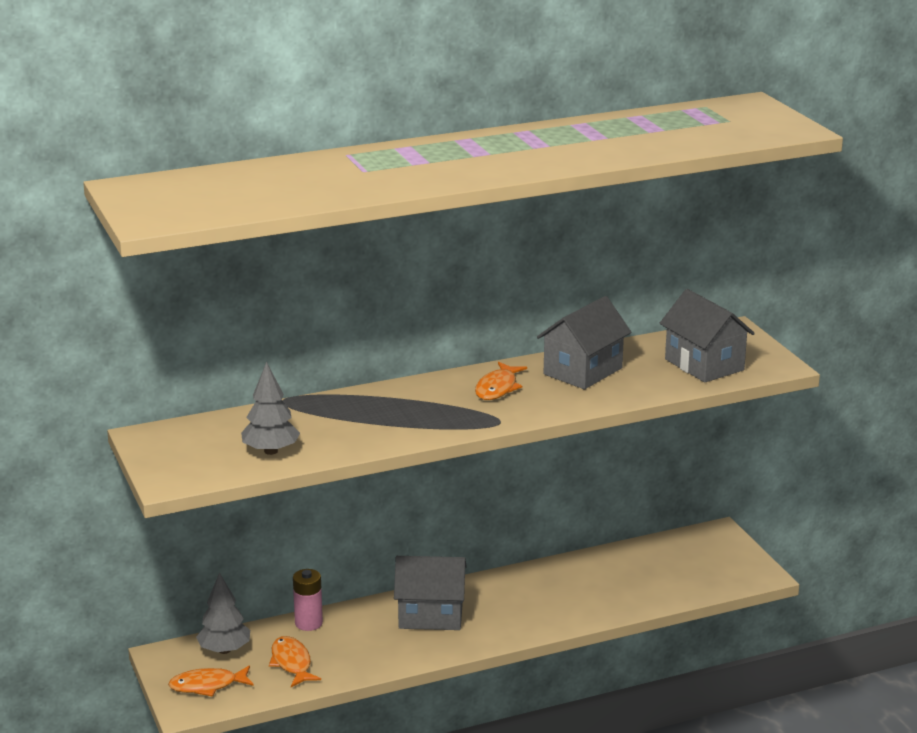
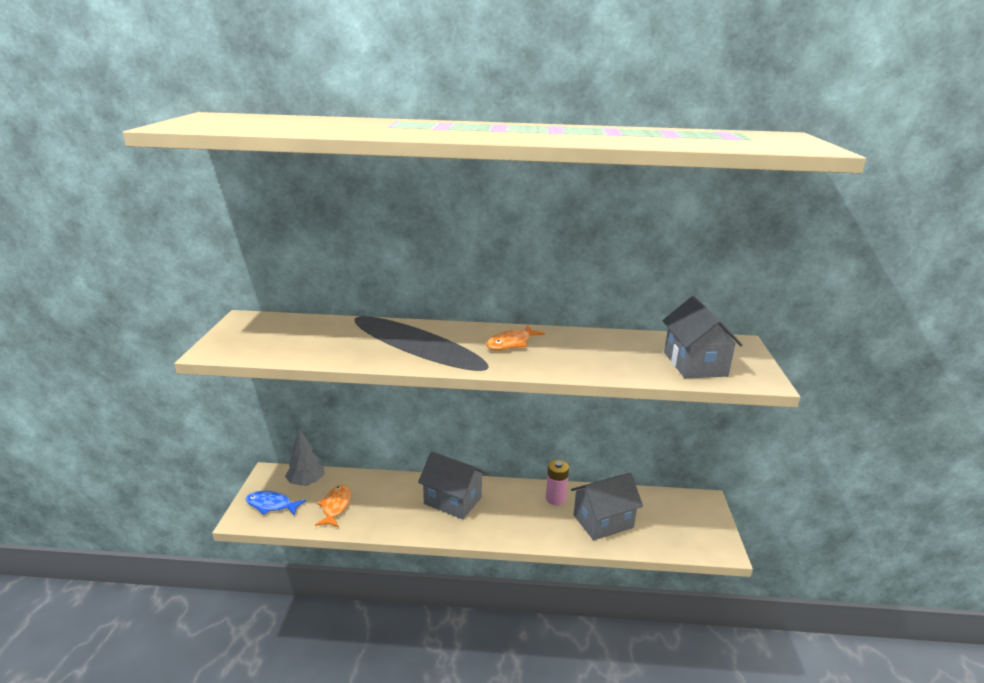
camera: 25 degrees right, 0 degrees up
orange fish [168,665,254,697] -> blue fish [246,491,306,516]
grey tree [241,362,300,455] -> none
pink battery [293,569,323,631] -> pink battery moved to [546,460,569,505]
grey house [537,296,631,389] -> grey house moved to [571,473,643,540]

